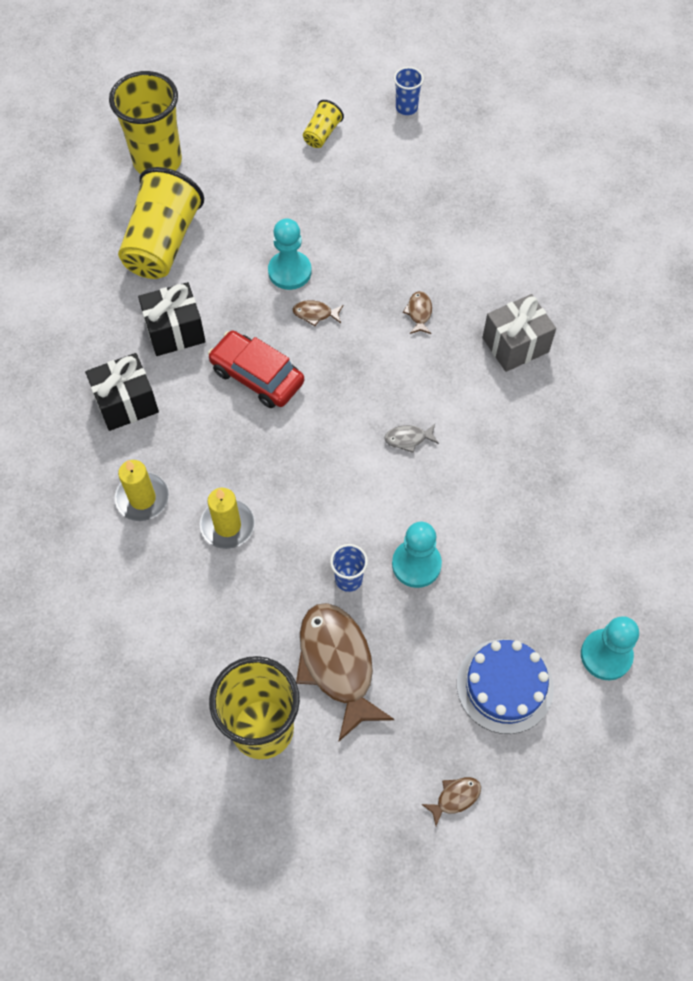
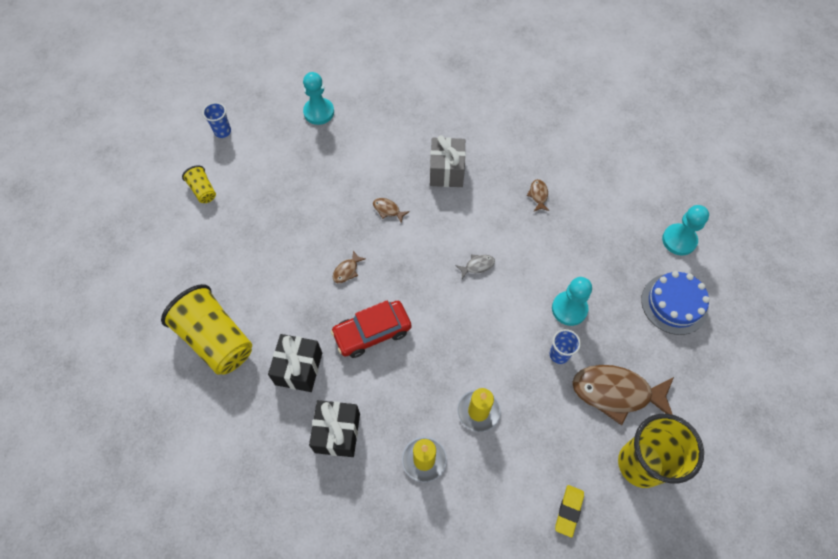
camera: 60 degrees left, 0 degrees up
yellow cup [109,71,182,174] -> none
turquoise pawn [268,218,312,290] -> turquoise pawn moved to [303,72,334,125]
grey fish [385,424,439,453] -> grey fish turned 135 degrees counterclockwise [455,254,495,279]
brown fish [421,777,481,826] -> brown fish moved to [527,179,550,211]
none -> yellow eraser [555,485,584,538]

